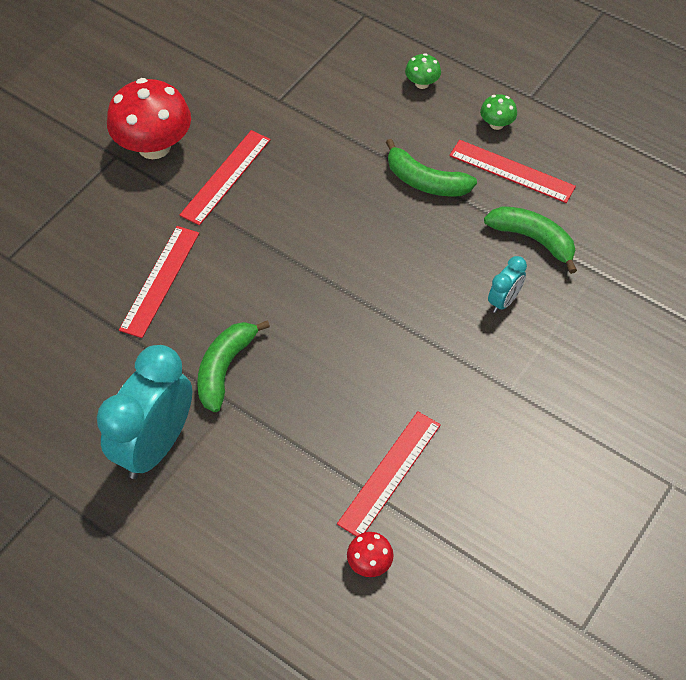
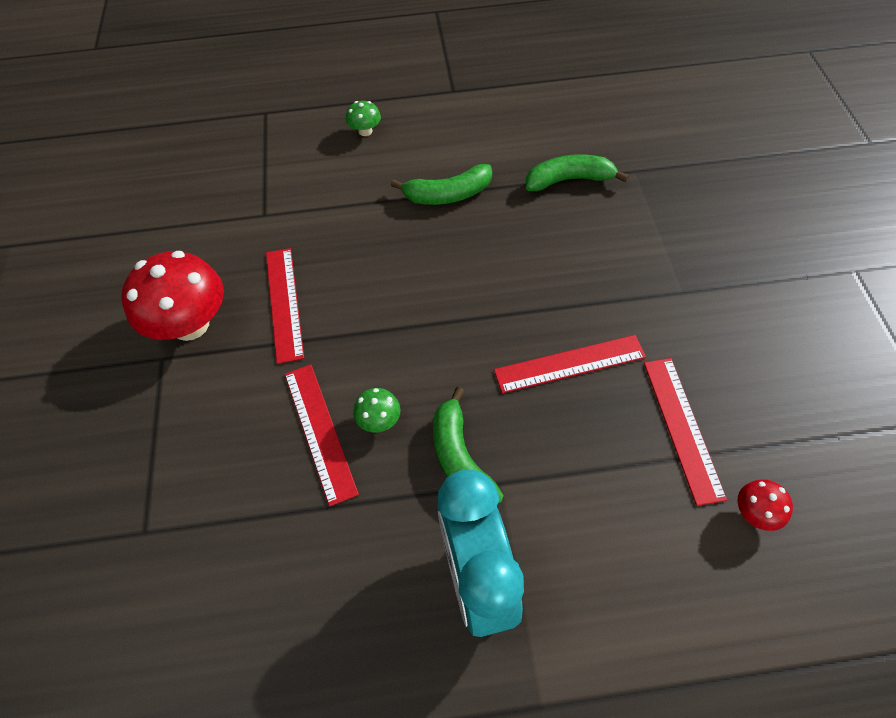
camera: 40 degrees left, 0 degrees up
red ruler [449,140,576,203] -> red ruler moved to [494,335,646,393]
green mushroom [480,94,517,130] -> green mushroom moved to [353,388,400,432]
turquoise clock [488,256,527,313] -> none

